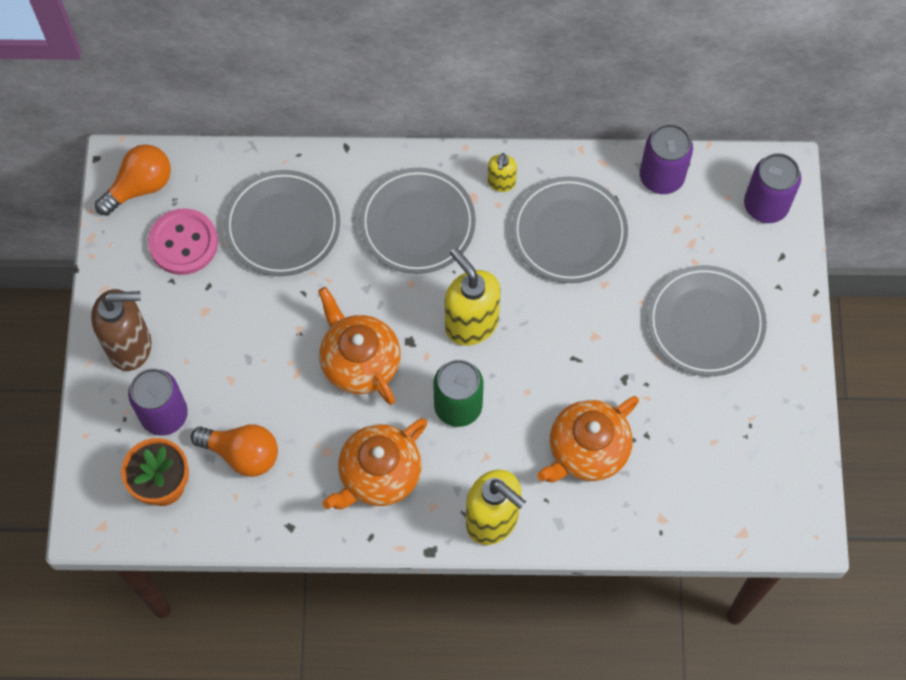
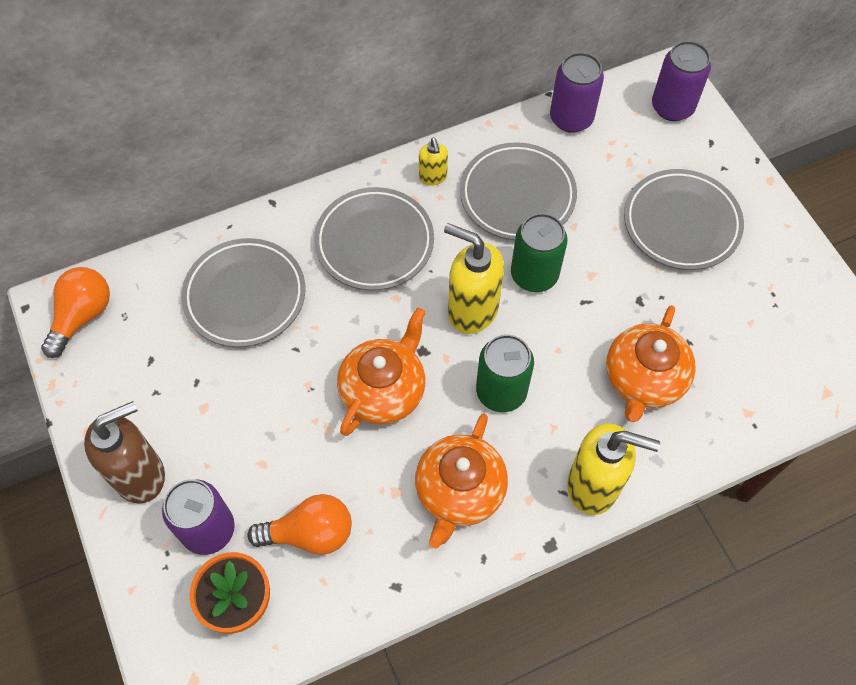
camera: 25 degrees left, 5 degrees down
pink button [148,208,218,275] -> none
orange teapot [318,287,401,405] -> orange teapot turned 90 degrees clockwise [337,307,426,436]
none -> green can [511,213,568,292]

